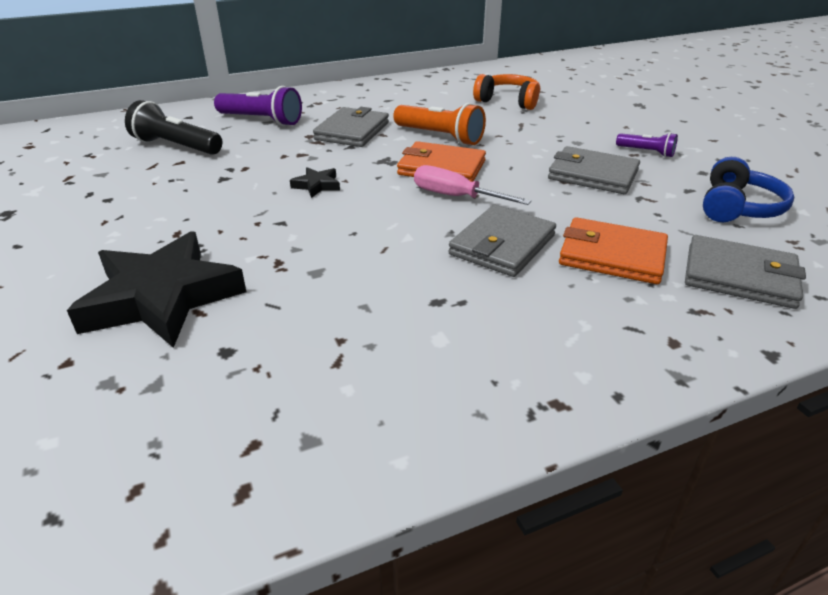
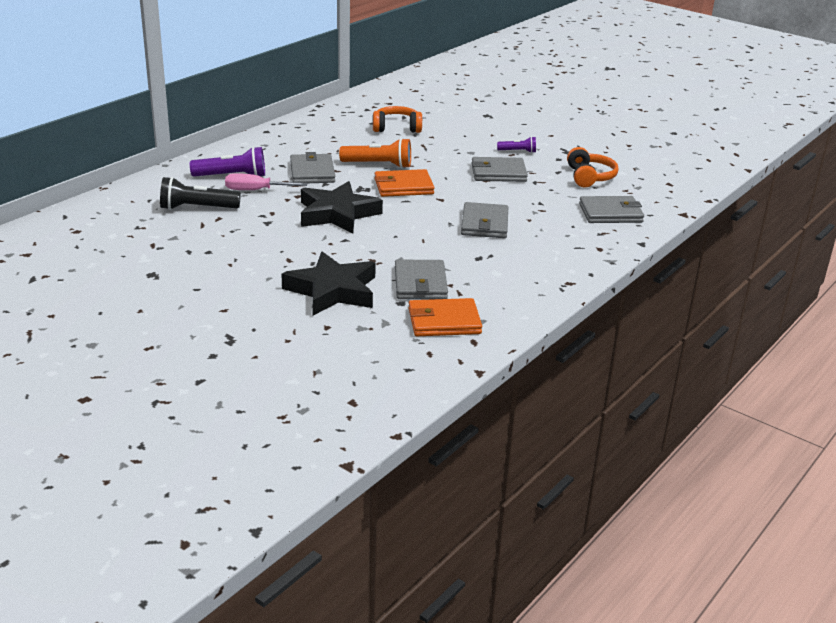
camera: 30 degrees left, 5 degrees down
black star [290,167,340,198] -> black star [301,181,383,234], size x2.40
pink screwdriver [414,165,531,205] -> pink screwdriver moved to [225,173,307,190]
orange wallet [559,217,668,284] -> orange wallet moved to [409,298,482,336]
blue headphones [703,157,794,222] -> orange headphones [567,147,618,188]
none -> grey wallet [395,259,448,300]

